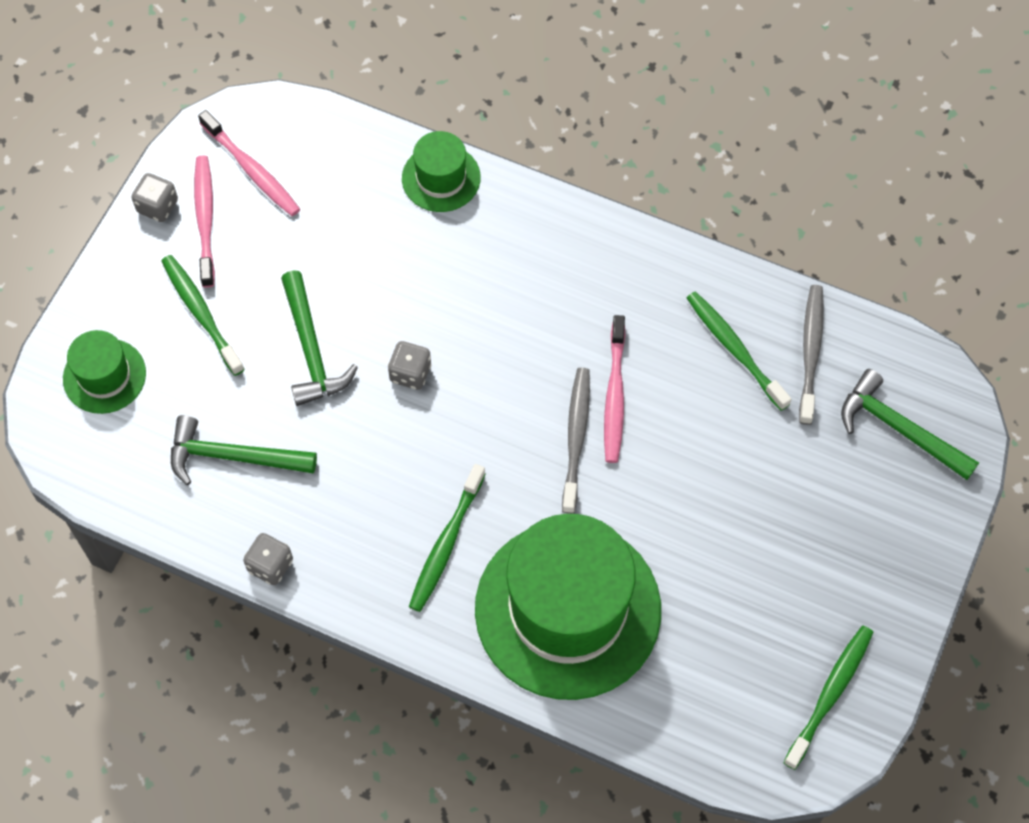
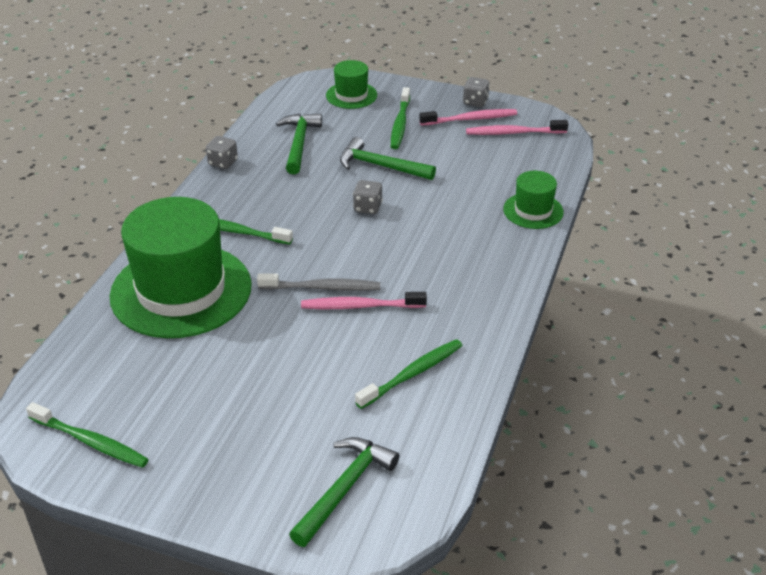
camera: 85 degrees right, 25 degrees down
green toothbrush [162,255,245,376] -> green toothbrush turned 135 degrees clockwise [391,87,410,149]
pink toothbrush [198,110,300,216] -> pink toothbrush turned 45 degrees clockwise [466,120,568,135]
green hammer [281,270,358,406] -> green hammer turned 45 degrees clockwise [340,137,436,180]
grey toothbrush [799,285,824,425] -> none

